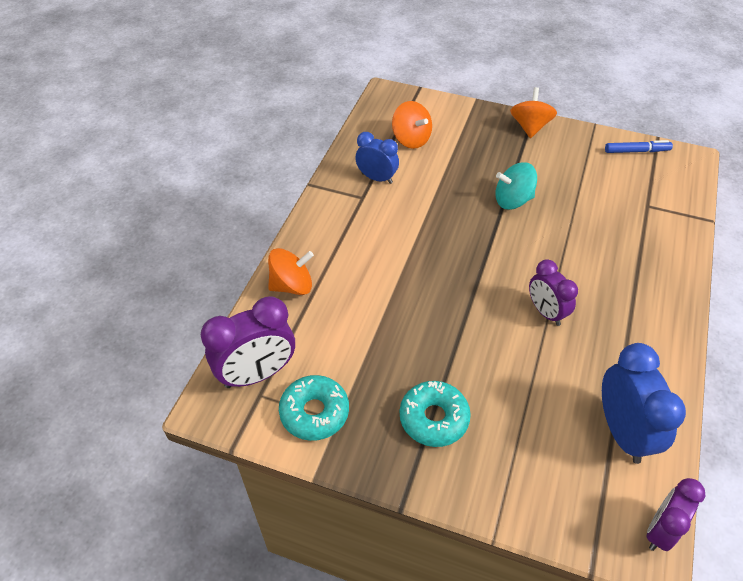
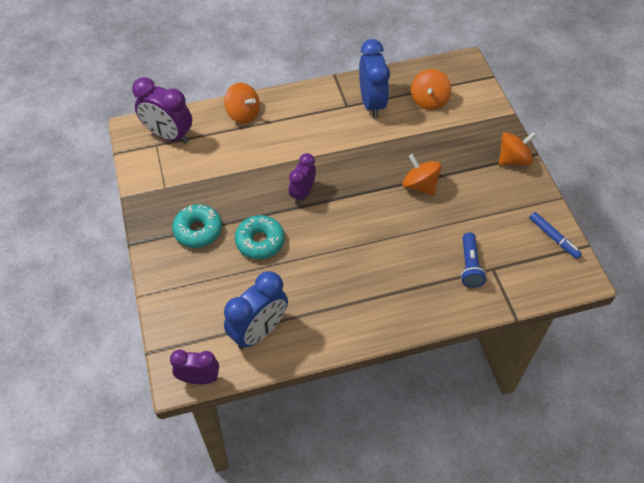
camera: 55 degrees right, 5 degrees up
turquoise donut [279,375,349,441] -> turquoise donut moved to [235,215,285,259]
blue clock [355,132,399,184] -> blue clock [359,39,390,118], size x1.56
turquoise spinning top [495,162,537,210] -> orange spinning top [403,154,442,196]
purple clock [529,259,578,326] -> purple clock moved to [289,153,316,204]
none -> blue flashlight [460,232,486,288]

